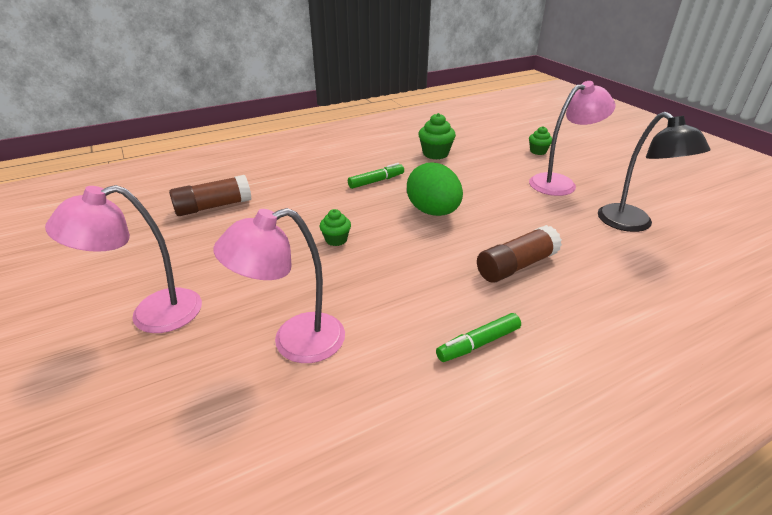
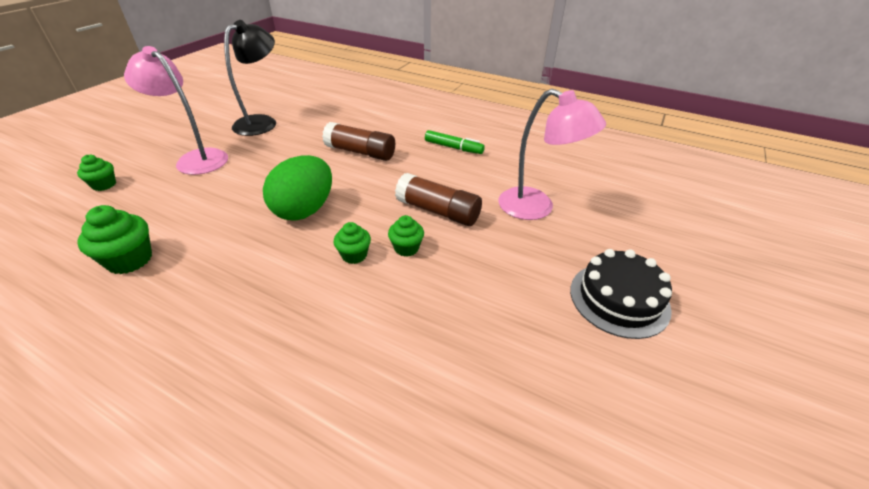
camera: 125 degrees left, 5 degrees up
pink lamp [45,185,202,333] -> black cake [570,249,672,339]
brown glue stick [169,175,252,216] -> brown glue stick moved to [395,173,482,226]
green marker [348,163,404,189] -> none
none -> green cupcake [333,222,371,264]

